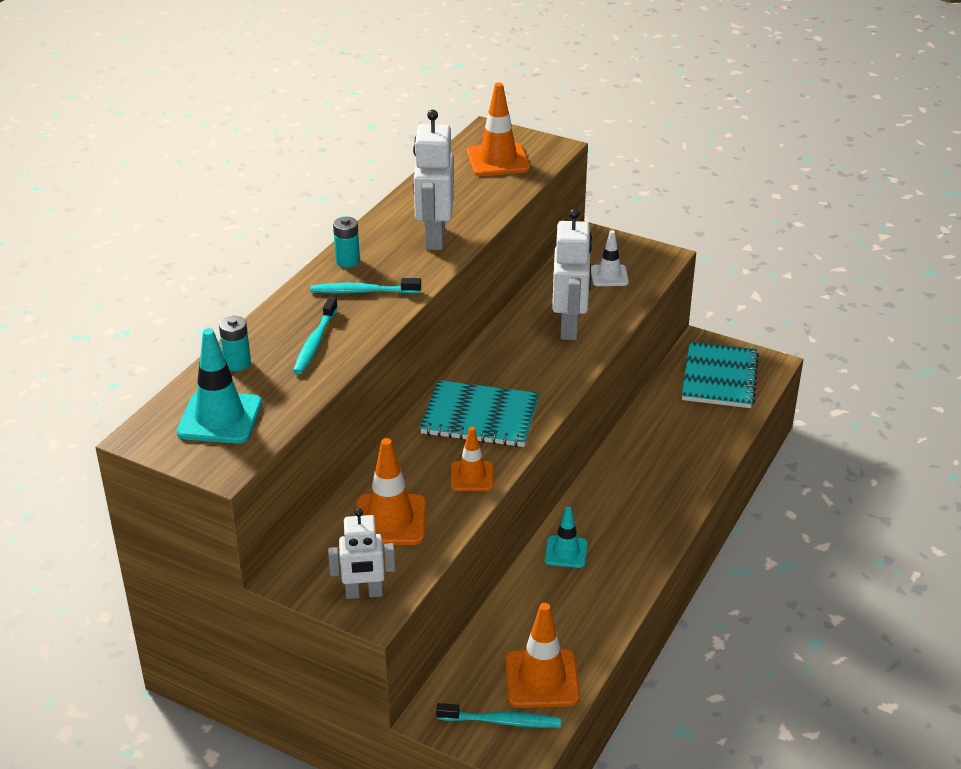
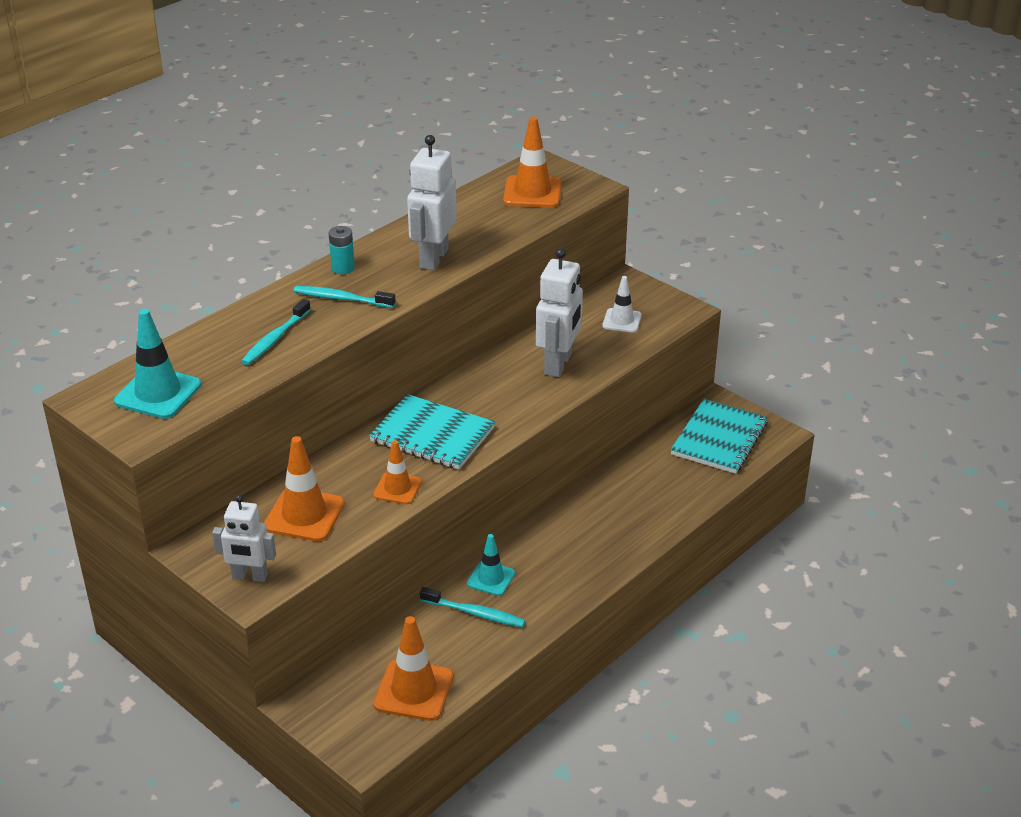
camera: 15 degrees right, 0 degrees up
turquoise battery [219,316,251,371] -> none
turquoise toothbrush [436,703,561,728] -> turquoise toothbrush moved to [420,587,525,627]

